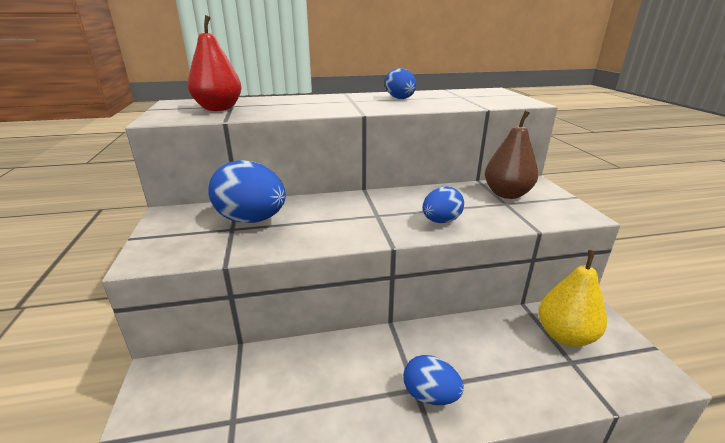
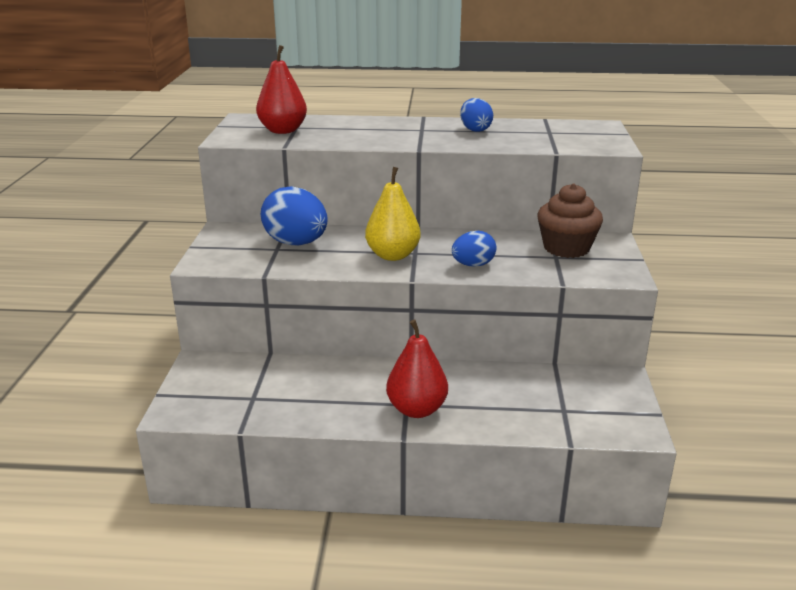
camera: 15 degrees right, 0 degrees up
blue egg [403,355,464,405] -> red pear [386,319,448,418]
brown pear [485,111,538,199] -> brown cupcake [537,183,603,258]
yellow pear [539,250,607,347] -> yellow pear moved to [365,167,421,261]

